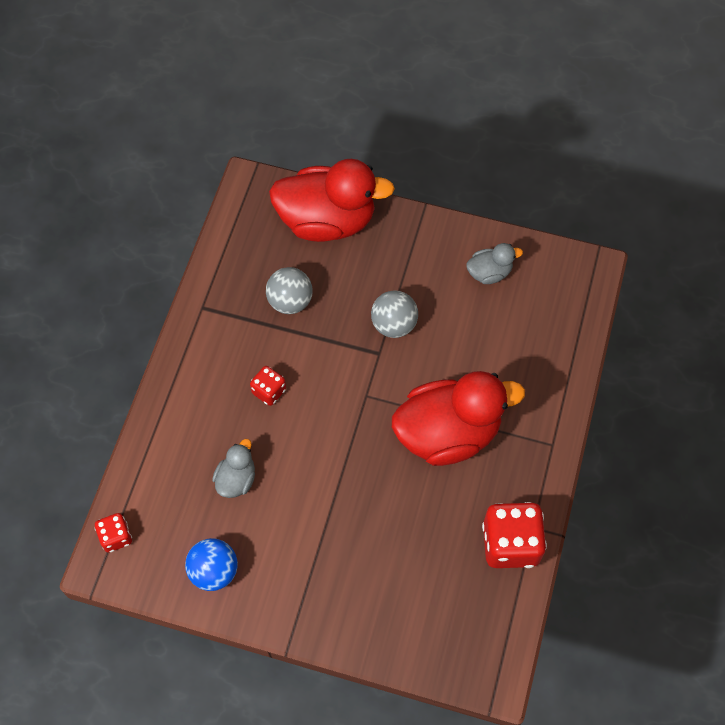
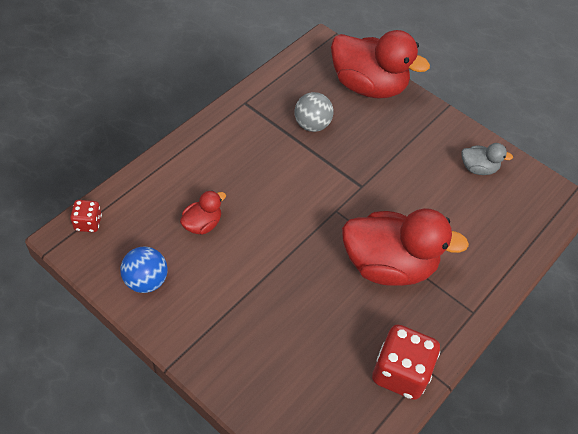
camera: 20 degrees right, 10 degrees down
grey duck [212,439,255,498] -> red duck [180,190,226,235]
red dice [250,366,286,406] -> none
grey ball [371,290,418,338] -> none

